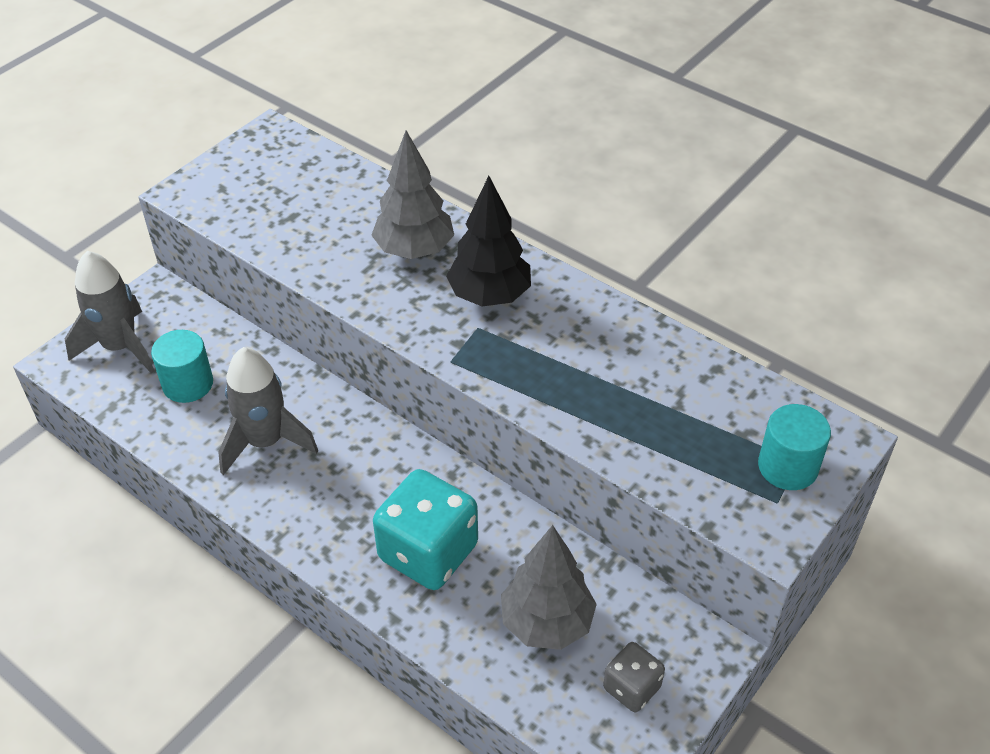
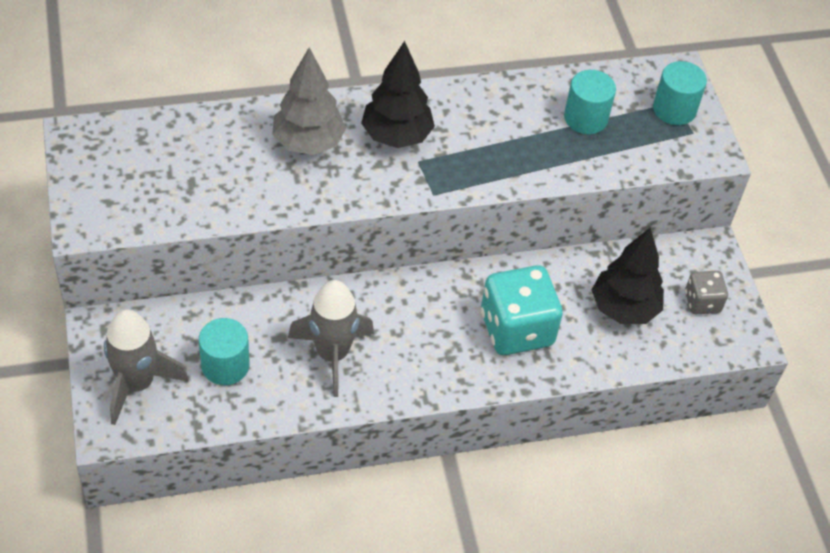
camera: 55 degrees left, 5 degrees up
grey tree [501,525,597,650] -> black tree [592,227,664,324]
none -> turquoise cylinder [564,70,616,134]

